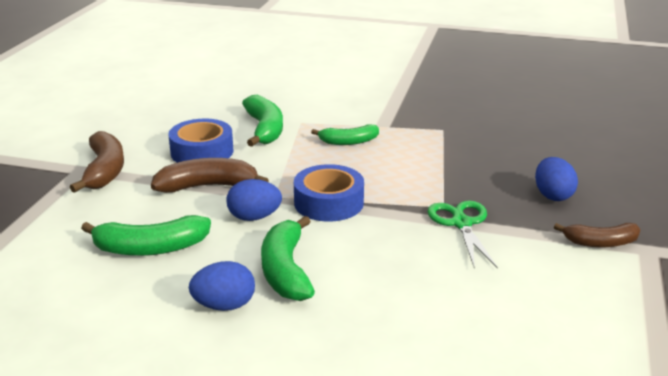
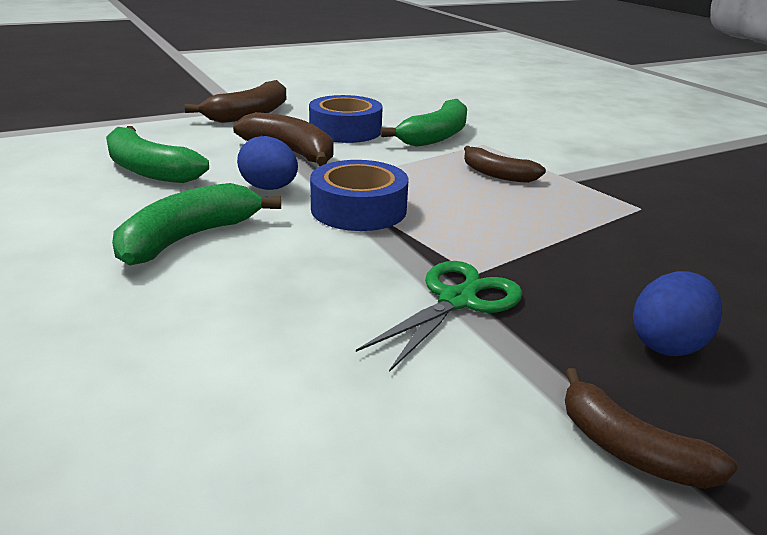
camera: 45 degrees right, 0 degrees up
blue egg [189,261,255,311] -> none
green banana [311,125,379,145] -> brown banana [464,146,546,183]

